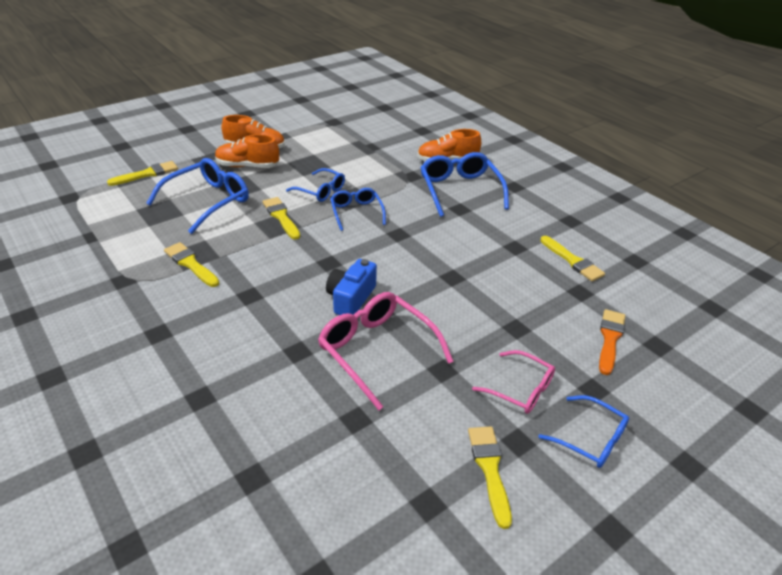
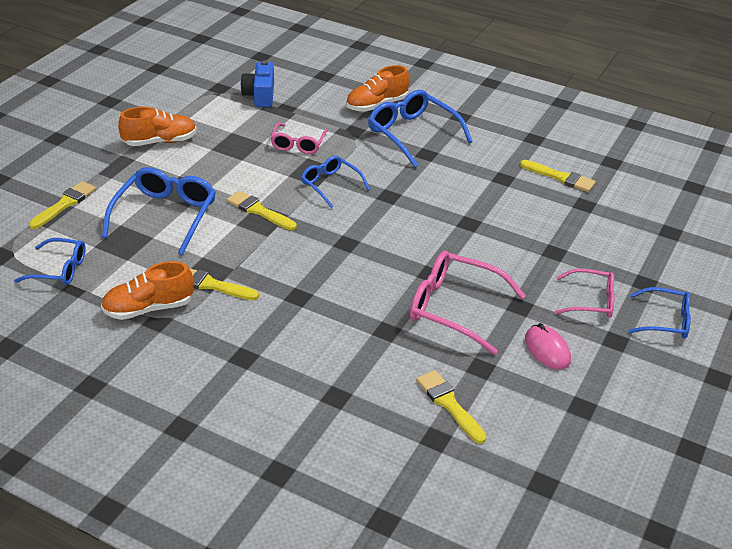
camera: 25 degrees left, 0 degrees up
orange shoe [215,134,279,168] -> orange shoe moved to [101,261,194,320]
blue glasses [286,168,345,202] -> blue glasses moved to [14,238,86,285]
blue camera [326,259,377,315] -> blue camera moved to [241,60,274,107]
yellow brush [468,426,512,529] -> yellow brush moved to [416,370,487,444]
orange brush [599,309,625,375] -> none
none -> pink glasses [270,122,328,154]
none -> pink mouse [525,323,571,370]

